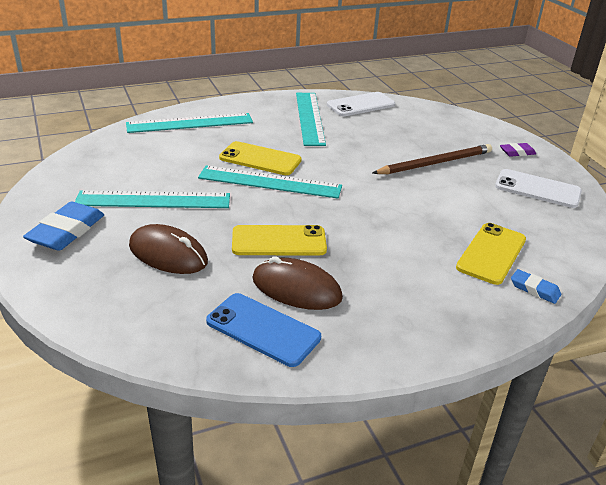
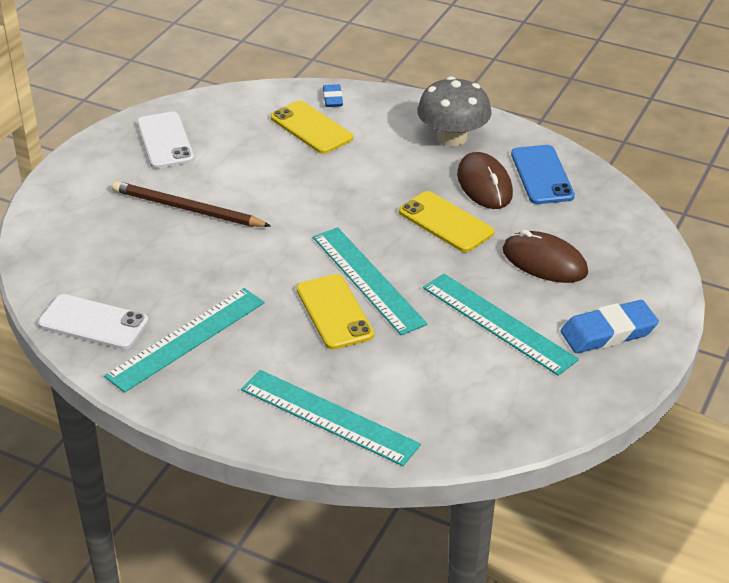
camera: 130 degrees left, 5 degrees up
brown mouse [129,224,208,274] -> brown mouse turned 45 degrees counterclockwise [503,230,588,283]
yellow phone [456,223,526,285] -> yellow phone turned 60 degrees clockwise [270,101,353,154]
purple eraser [500,143,536,157] -> none
none -> grey mushroom [417,76,492,146]

